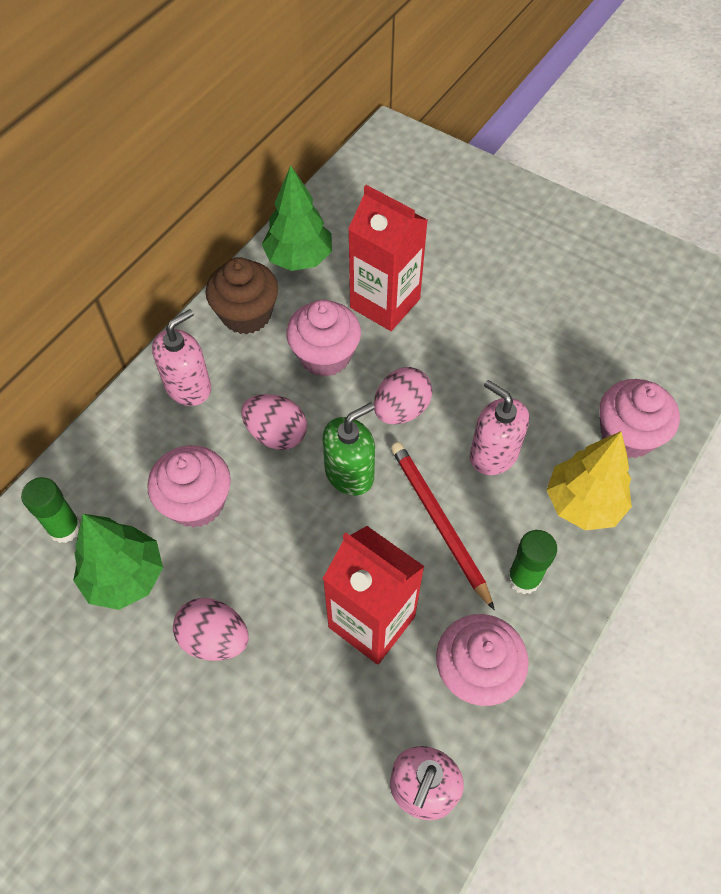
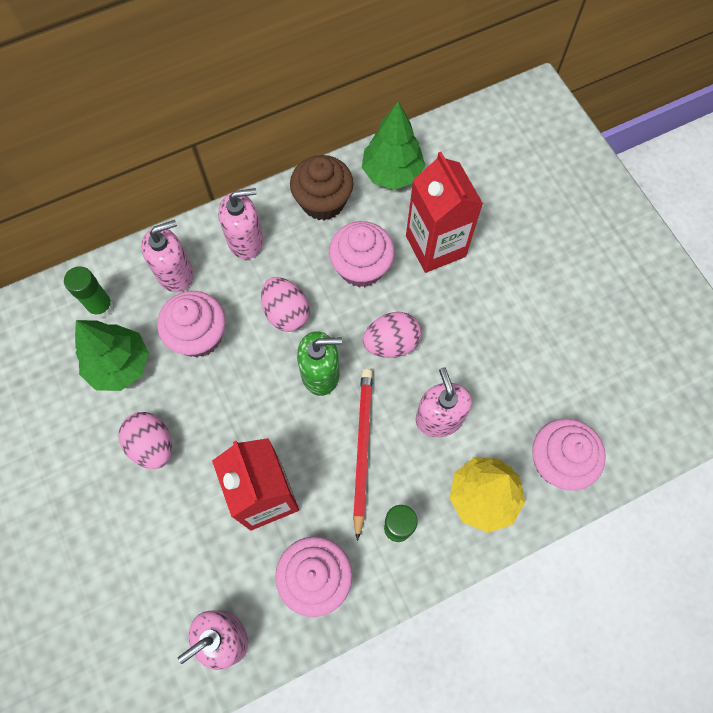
camera: 30 degrees right, 10 degrees up
none -> pink soap dispenser [141,220,193,292]

